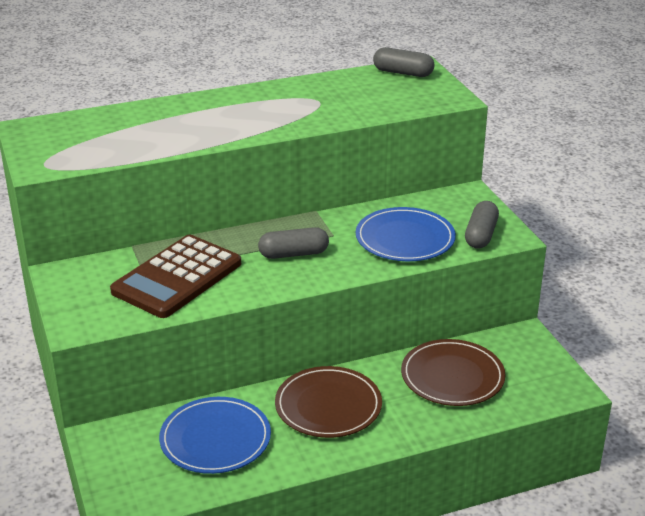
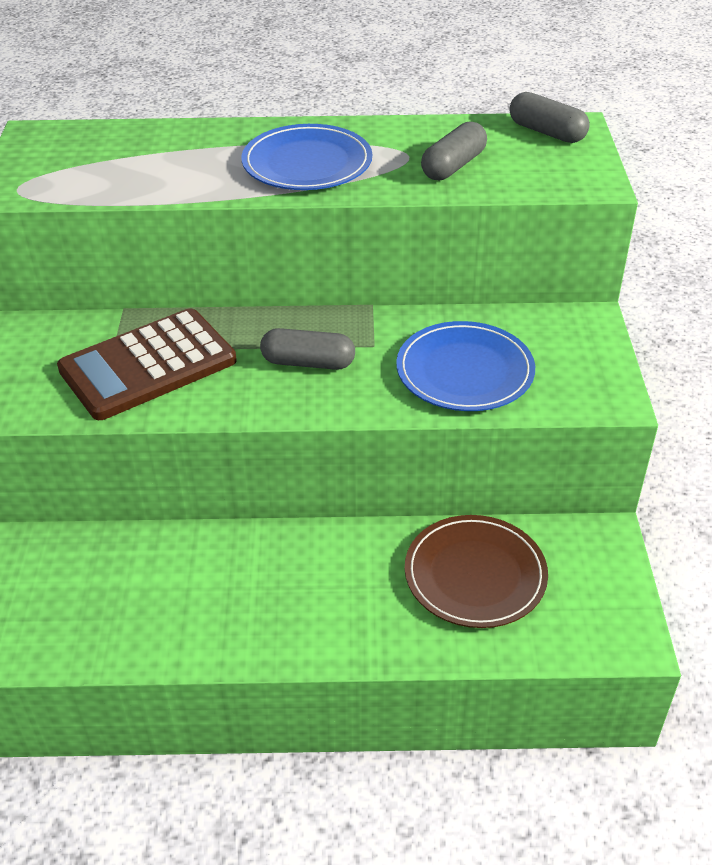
camera: 20 degrees right, 10 degrees up
blue plate [159,397,271,474] -> blue plate moved to [242,124,372,190]
brown plate [275,366,382,438] -> none
grey capsule [465,201,499,249] -> grey capsule moved to [421,121,487,180]

